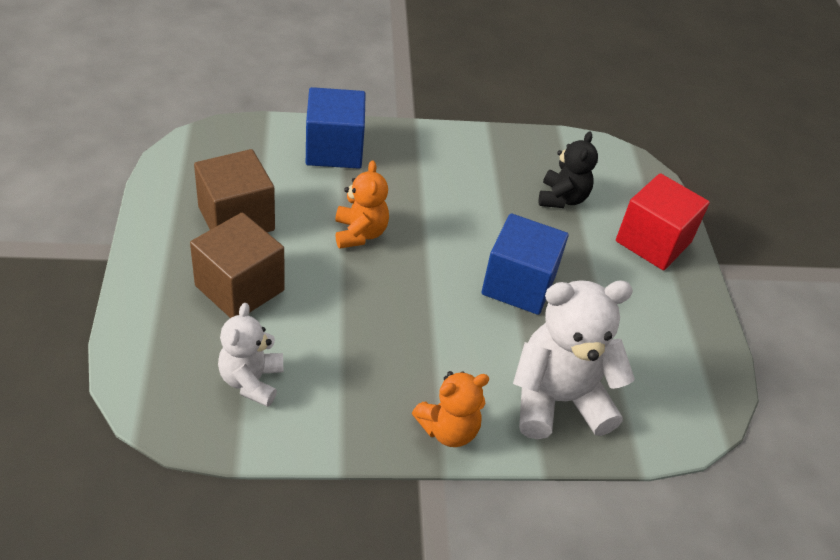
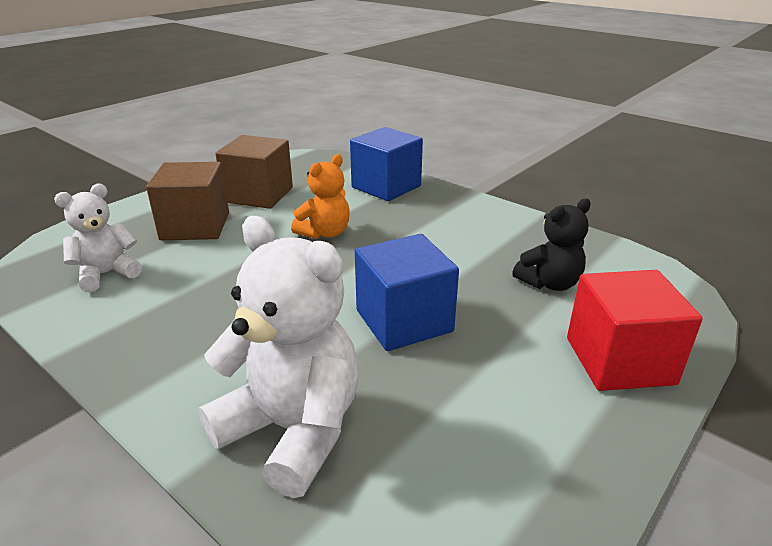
camera: 50 degrees right, 15 degrees down
orange teddy bear [412,371,489,447] -> none

